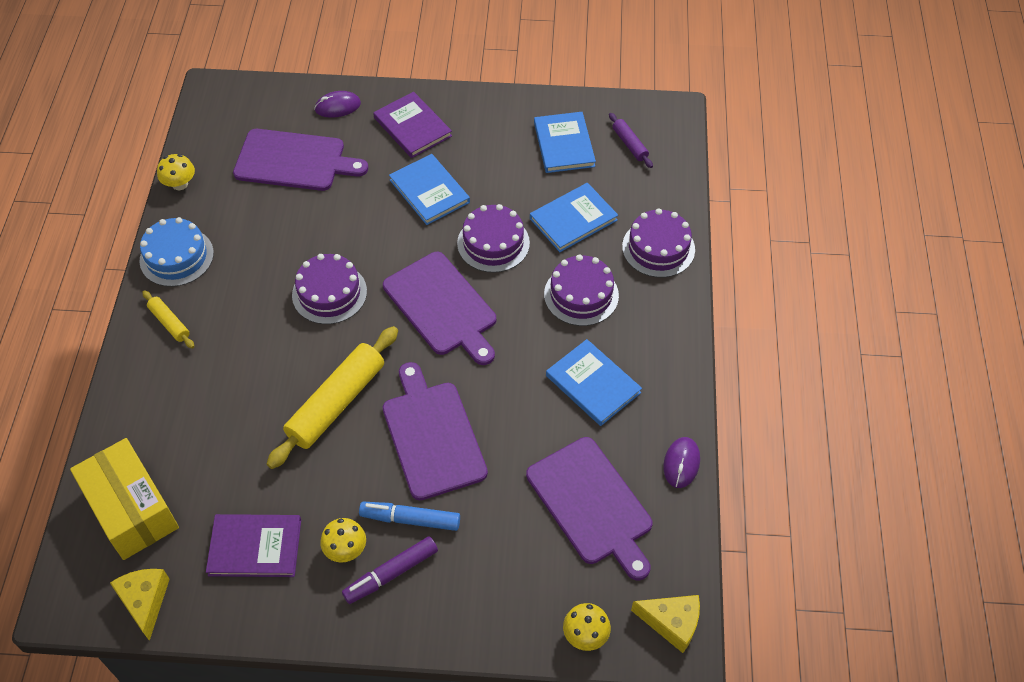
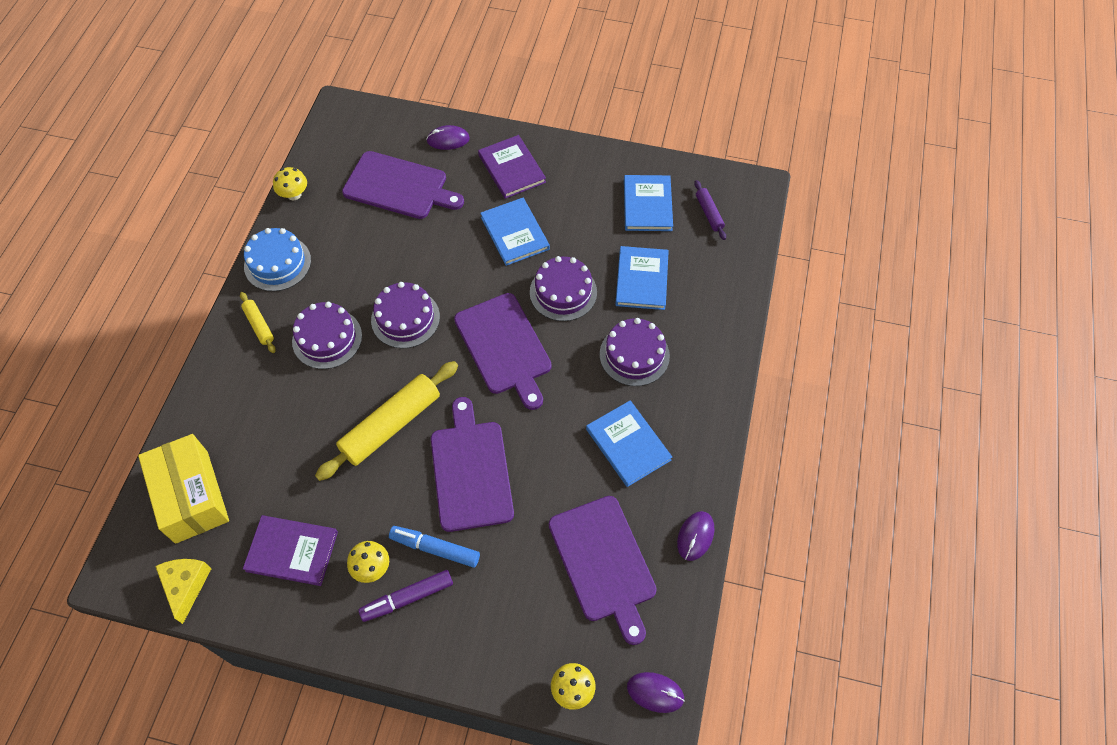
camera: 10 degrees right, 5 degrees up
blue book [530,183,618,252] -> blue book turned 60 degrees counterclockwise [615,246,669,310]
purple cake [622,208,695,278] -> purple cake moved to [292,302,362,369]
yellow cheese [631,595,700,653] -> purple mouse [627,672,685,713]

